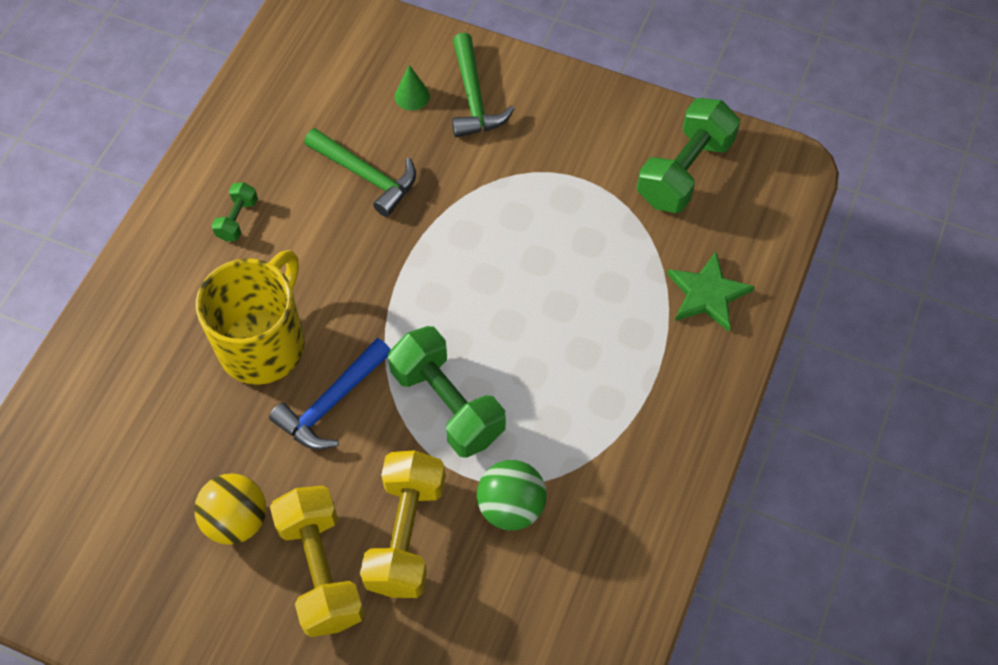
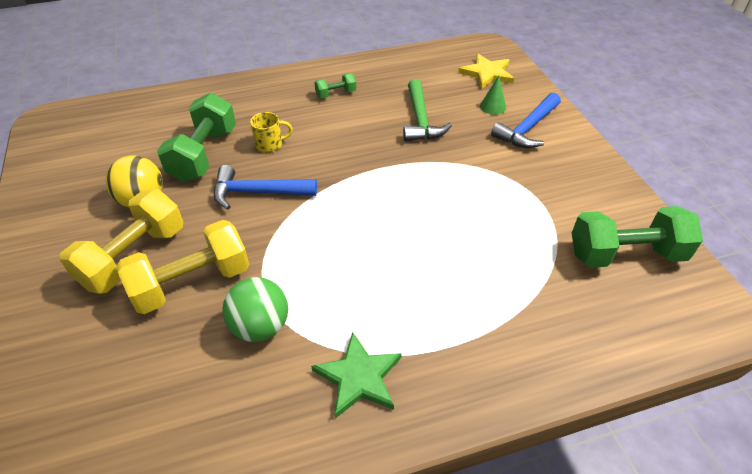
camera: 50 degrees right, 15 degrees down
yellow mug [196,250,305,385] -> yellow mug [250,112,293,153], size x0.43
green dumbbell [388,326,506,458] -> green dumbbell moved to [157,93,236,182]
green hammer [452,33,515,137] -> blue hammer [491,93,561,148]
green star [667,252,755,332] -> green star moved to [311,332,402,418]
none -> yellow star [458,54,514,89]

